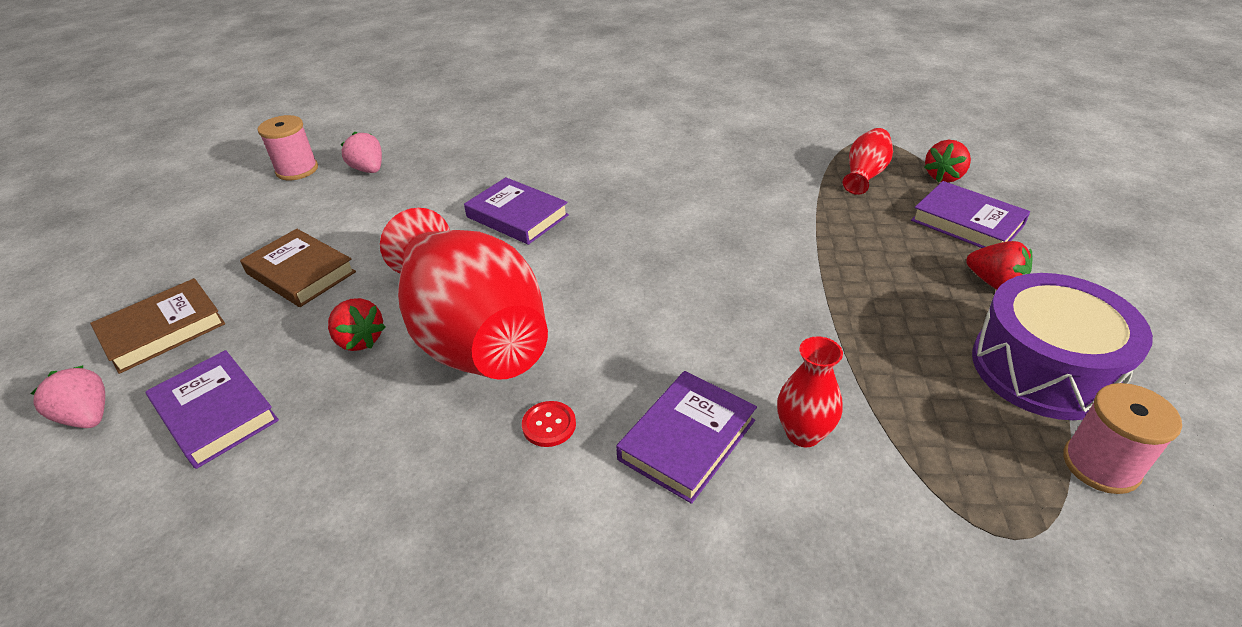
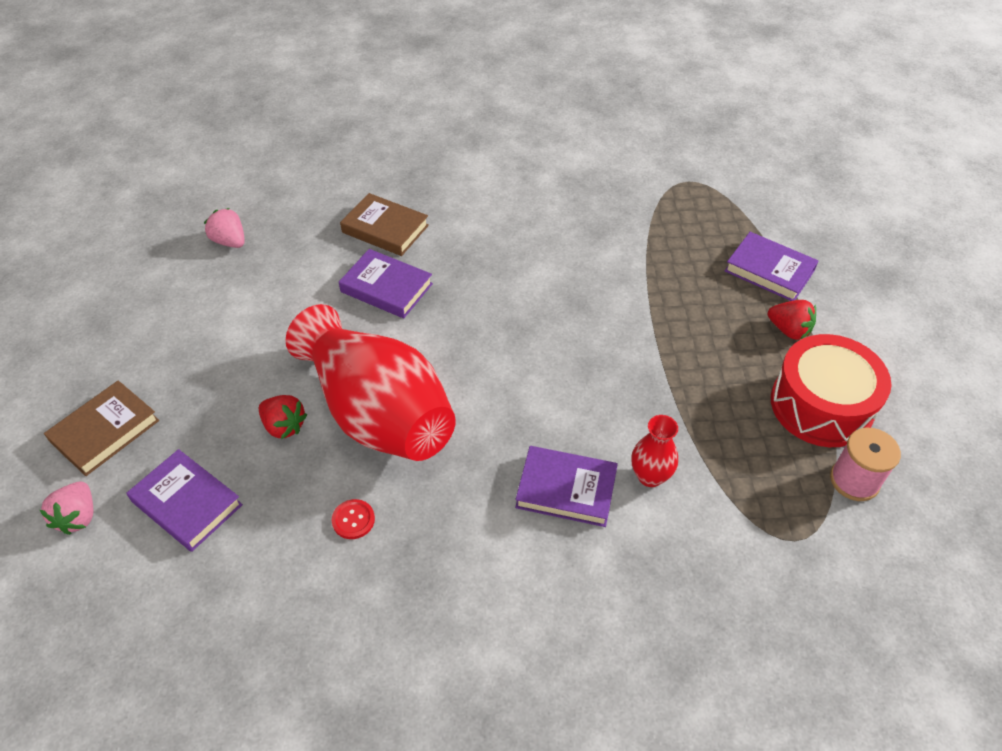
camera: 10 degrees left, 10 degrees up
pink strawberry [30,365,105,428] -> pink strawberry turned 120 degrees counterclockwise [40,481,93,535]
brown book [240,229,356,307] -> brown book moved to [340,193,429,256]
pink spool [258,115,318,180] -> none
red button [522,401,576,447] -> red button moved to [332,499,375,539]
purple book [616,371,757,504] -> purple book turned 75 degrees clockwise [515,446,618,527]
red vase [843,128,893,195] -> none
red strawberry [924,140,971,182] -> none
purple drum [972,273,1153,420] -> red drum [771,334,891,447]

